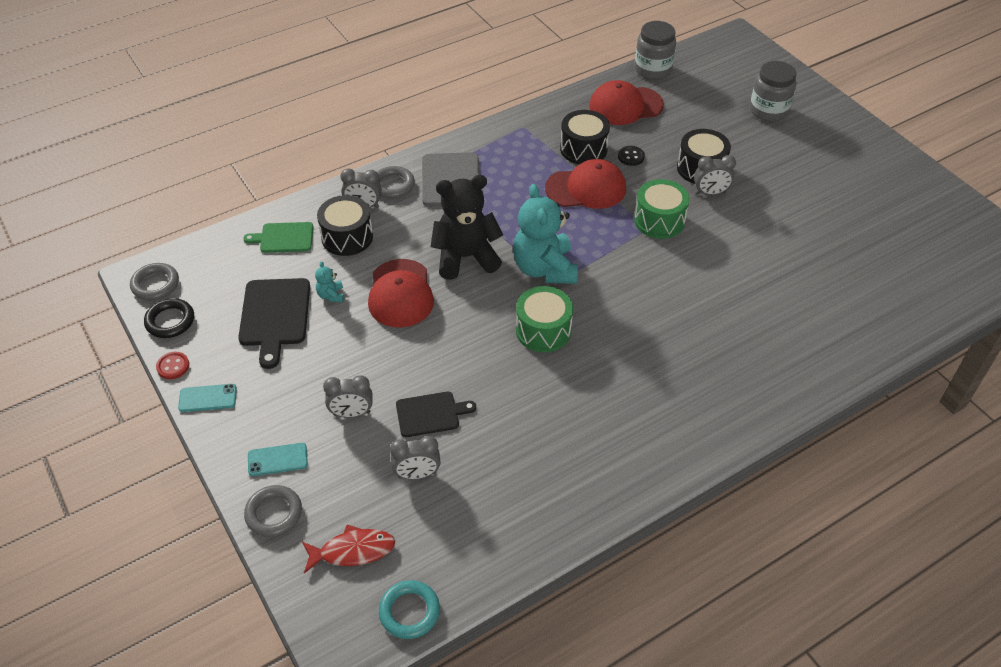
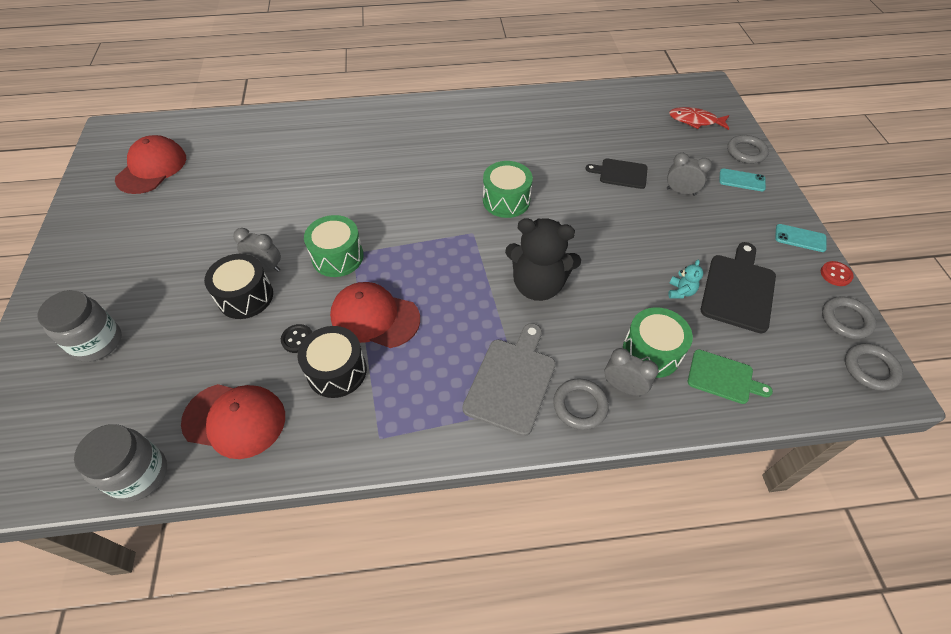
camera: 155 degrees left, 5 degrees up
black ring [144,298,194,338] -> grey ring [822,296,876,339]
black drum [317,195,373,256] -> green drum [623,307,693,378]
red cap [368,259,434,328] -> red cap moved to [115,135,186,194]
turquoise ring [379,580,440,639] -> none
grey clock [390,436,441,480] -> none
turquoise teddy bear [513,184,578,284] -> none

